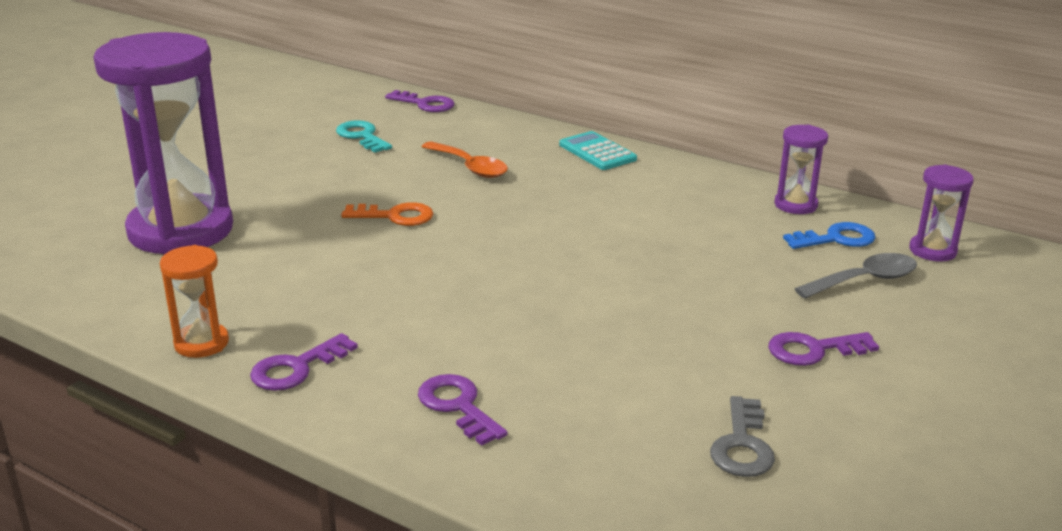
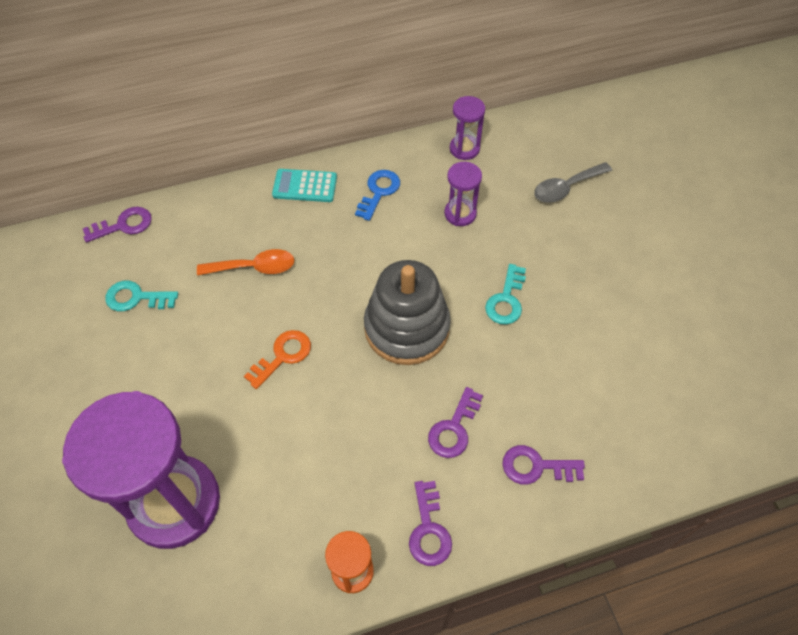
camera: 50 degrees left, 30 degrees up
grey key [710,396,775,477] -> none
purple key [768,332,879,366] -> purple key moved to [428,387,483,458]
blue key [783,222,875,249] -> blue key moved to [355,170,400,221]
grey spoon [795,253,917,299] -> grey spoon turned 135 degrees counterclockwise [534,162,612,203]
purple hourglass [909,165,974,261] -> purple hourglass moved to [444,162,482,226]
none -> grey stacking toy [364,260,451,365]
none -> turquoise key [485,264,526,325]

